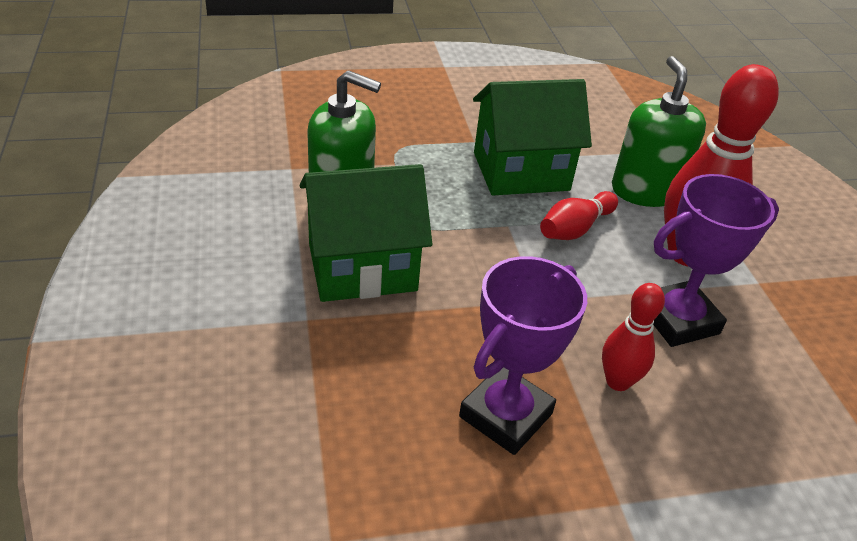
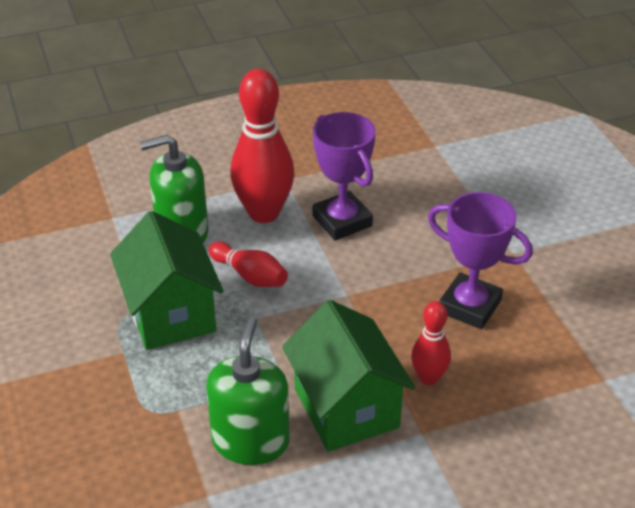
camera: 95 degrees left, 0 degrees up
red bowling pin [602,283,665,391] -> red bowling pin moved to [411,301,451,385]

